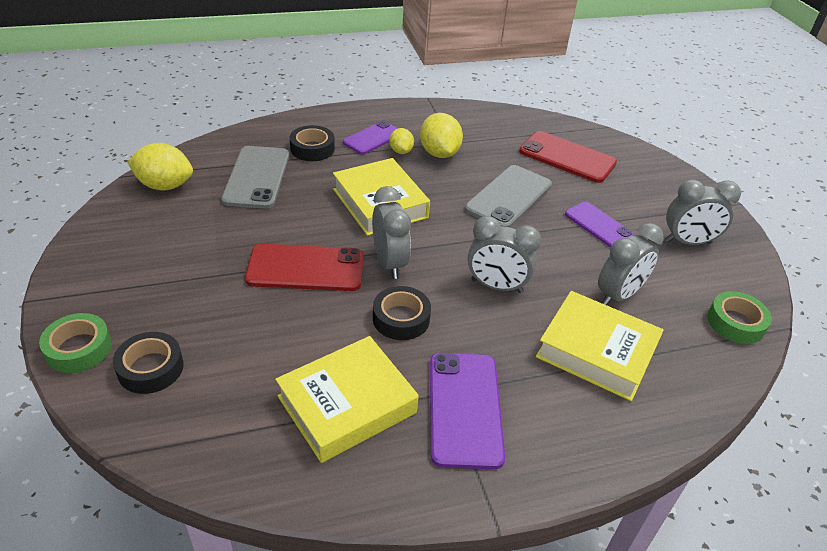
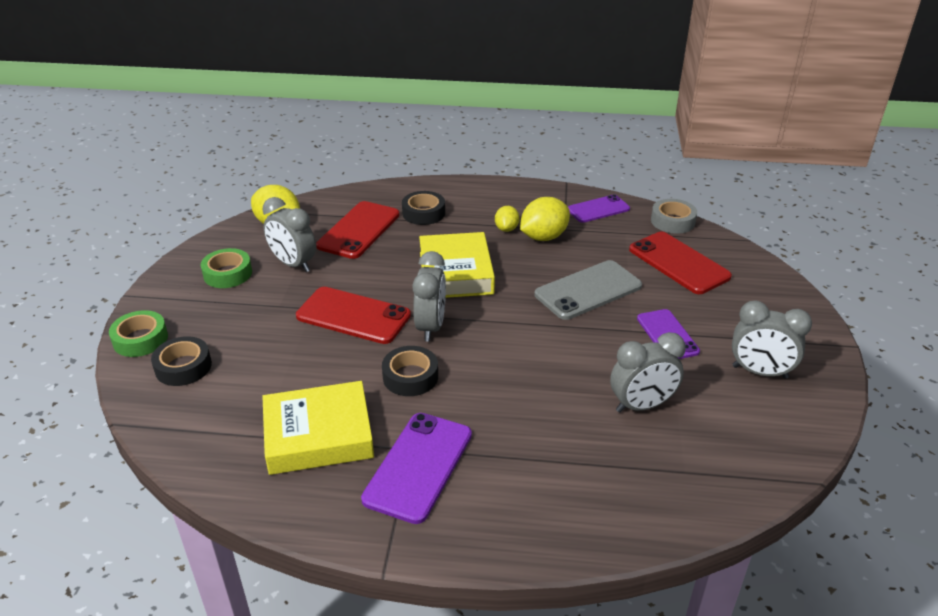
camera: 25 degrees right, 5 degrees down
grey phone [221,146,289,209] -> red phone [316,201,400,259]
purple phone [343,121,398,154] -> purple phone moved to [568,194,630,223]
yellow lemon [420,113,463,158] -> yellow lemon turned 45 degrees clockwise [520,197,570,241]
grey clock [468,216,541,293] -> grey clock moved to [263,197,316,272]
yellow book [536,291,664,401] -> none
green tape [707,291,772,344] -> green tape moved to [201,248,252,288]
none -> grey tape [651,199,697,234]

